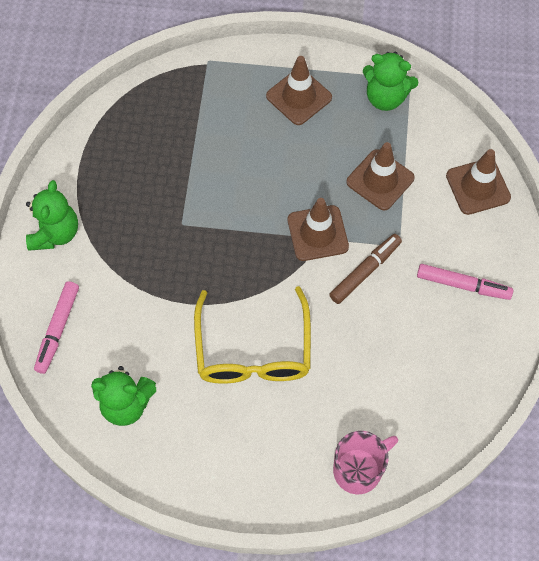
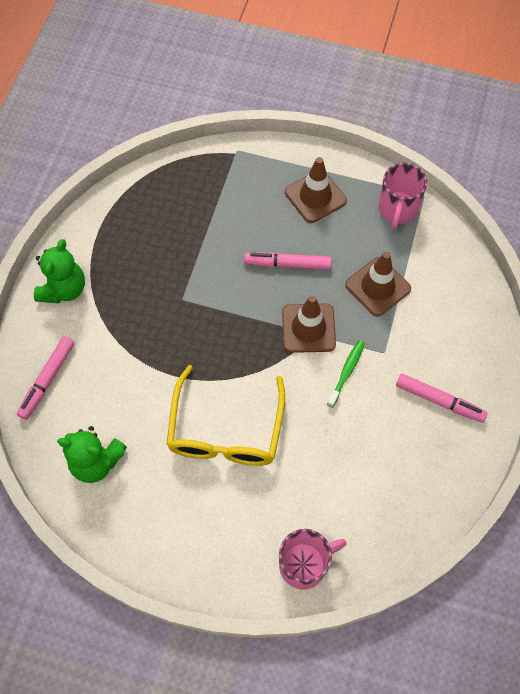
camera: 10 degrees right, 0 degrees up
brown marker [329,234,402,304] -> green toothbrush [327,340,365,408]
green teddy bear [363,52,419,111] -> pink mug [379,163,427,229]
brown traffic cone [446,149,511,215] -> none
none -> pink marker [244,252,332,270]

